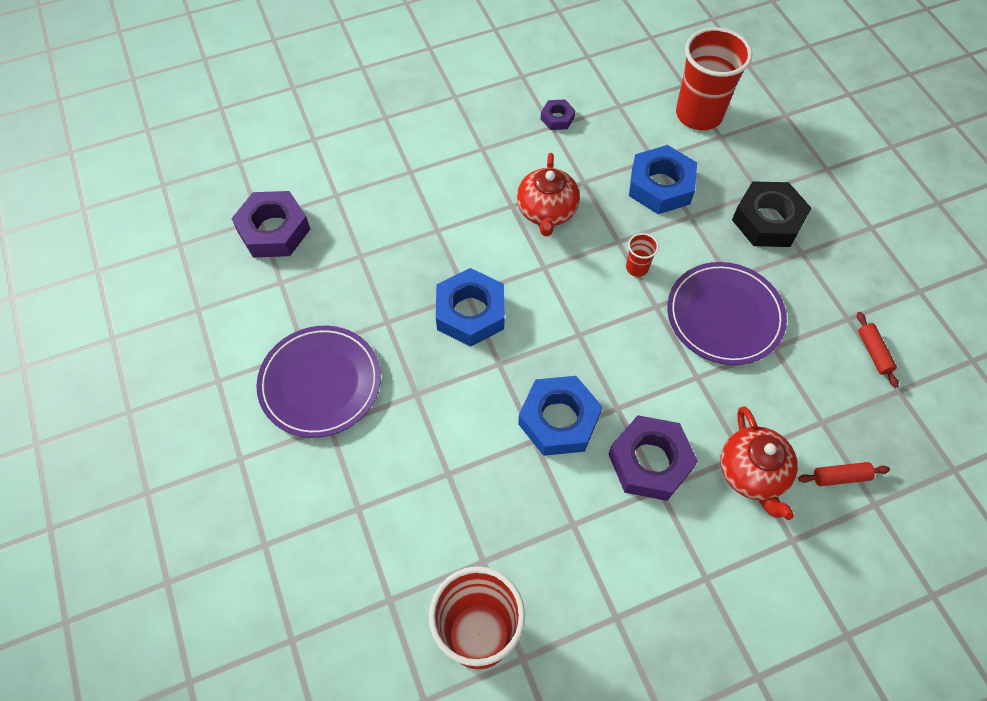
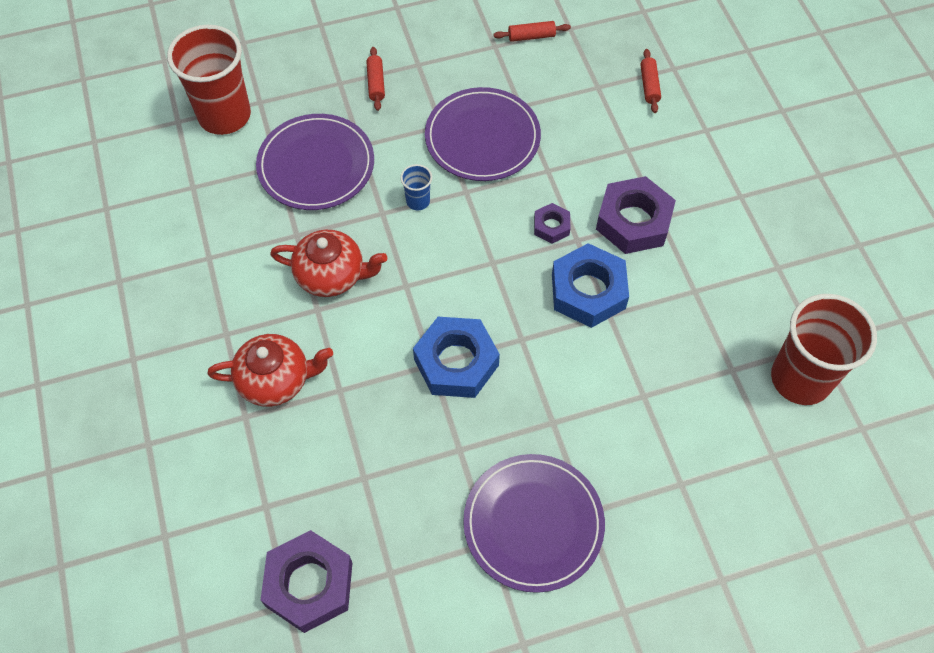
camera: 85 degrees left, 0 degrees up
purple nut [541,99,575,130] -> purple nut moved to [534,203,571,243]
red cup [626,233,659,277] -> blue cup [400,164,432,210]
blue nut [629,145,697,214] -> purple plate [256,114,374,210]
red teapot [720,406,798,520] -> red teapot moved to [207,334,333,407]
black nut [732,181,812,247] -> red rolling pin [366,47,385,111]

